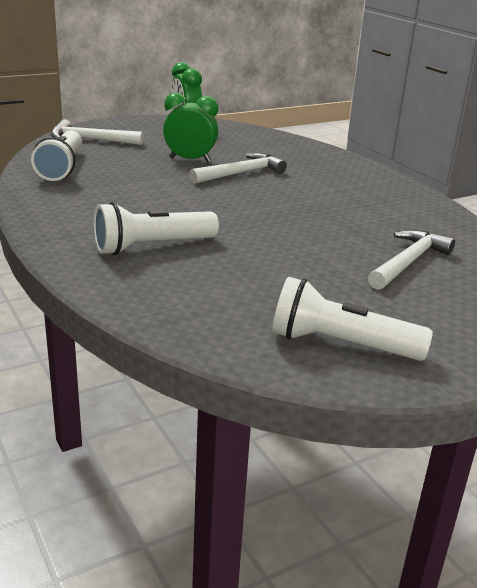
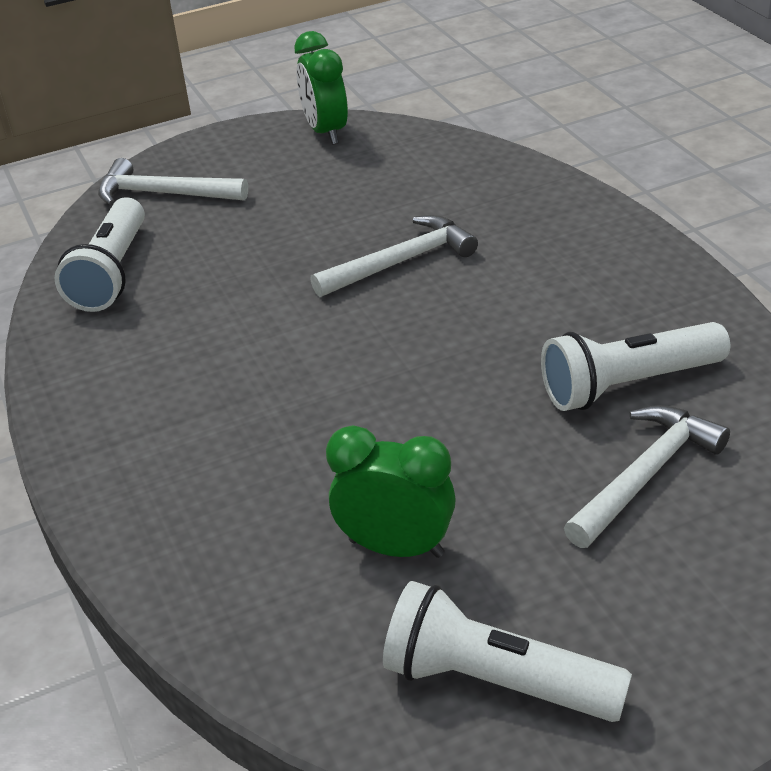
camera: 10 degrees right, 10 degrees up
white flashlight [93,202,219,255] -> white flashlight moved to [541,322,730,411]
green clock [163,93,218,162] -> green clock moved to [326,425,456,558]

